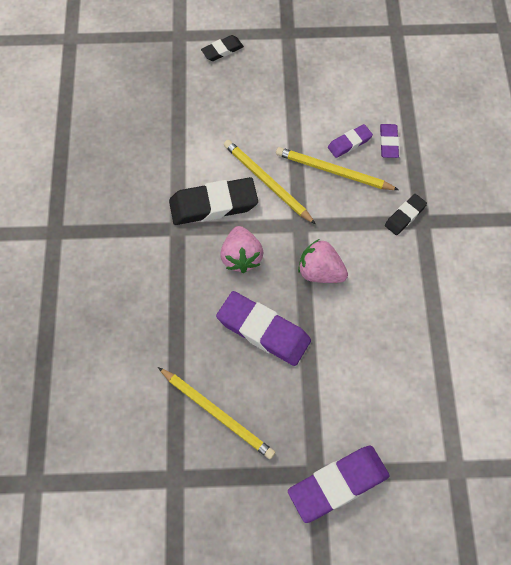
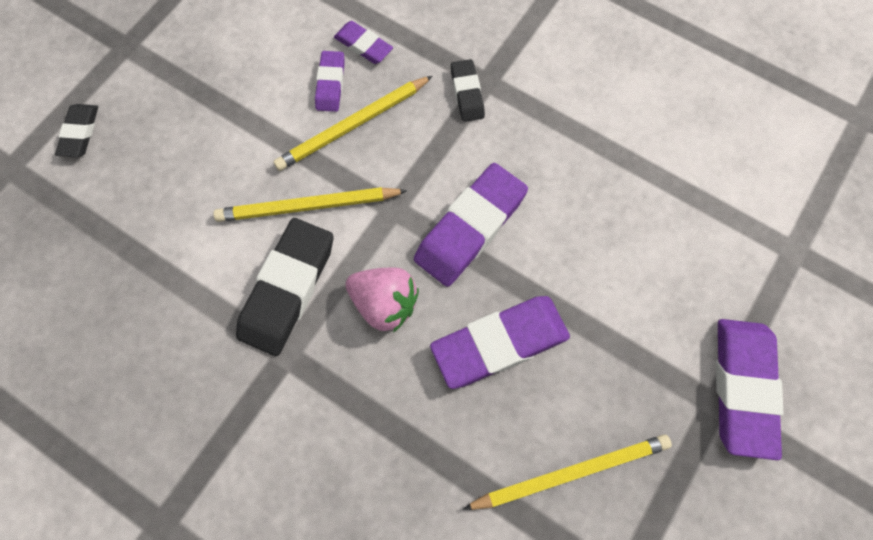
camera: 55 degrees left, 5 degrees up
pink strawberry [298,239,348,283] -> purple eraser [414,163,528,287]

